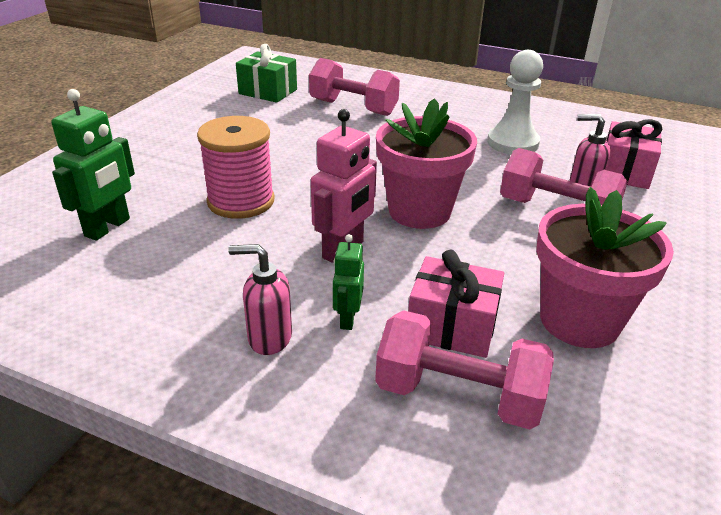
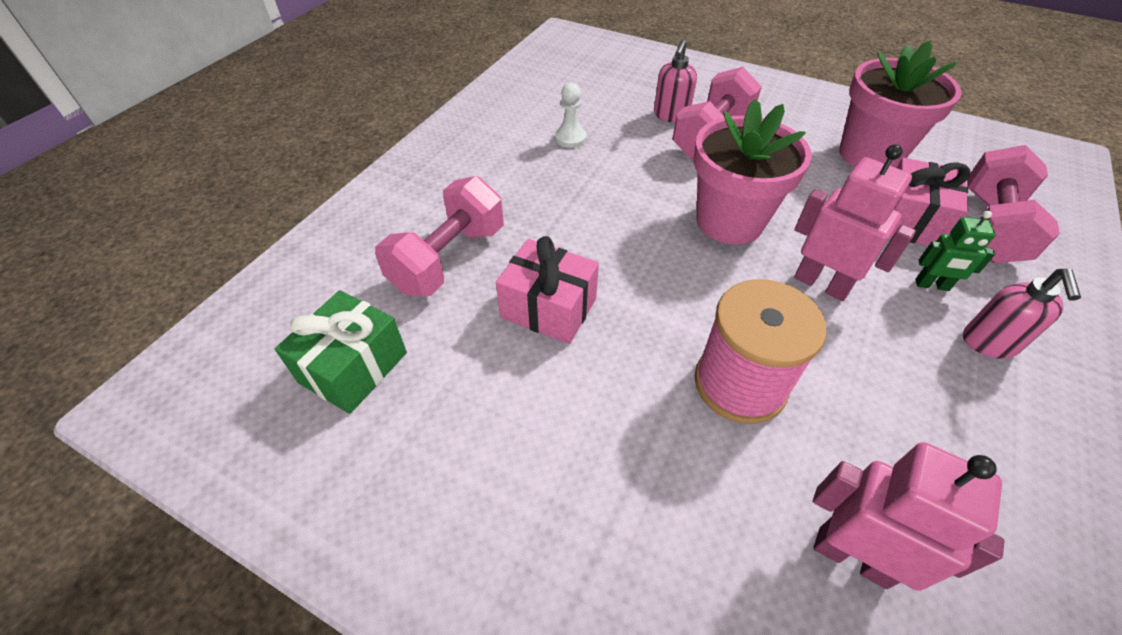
camera: 85 degrees left, 15 degrees up
green robot [51,89,135,241] -> pink robot [813,442,1004,591]
white pawn [487,50,543,154] -> white pawn [555,83,586,148], size x0.56
pink gift [606,119,662,189] -> pink gift moved to [496,236,599,344]

